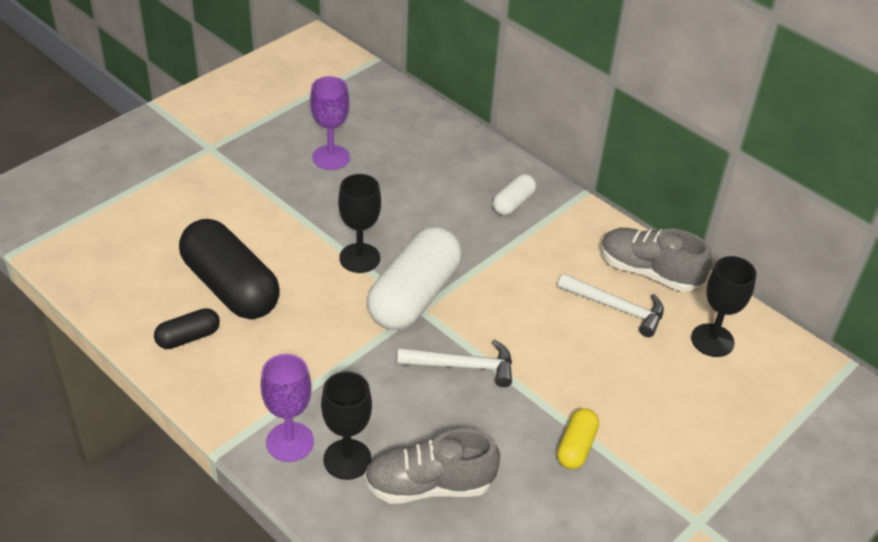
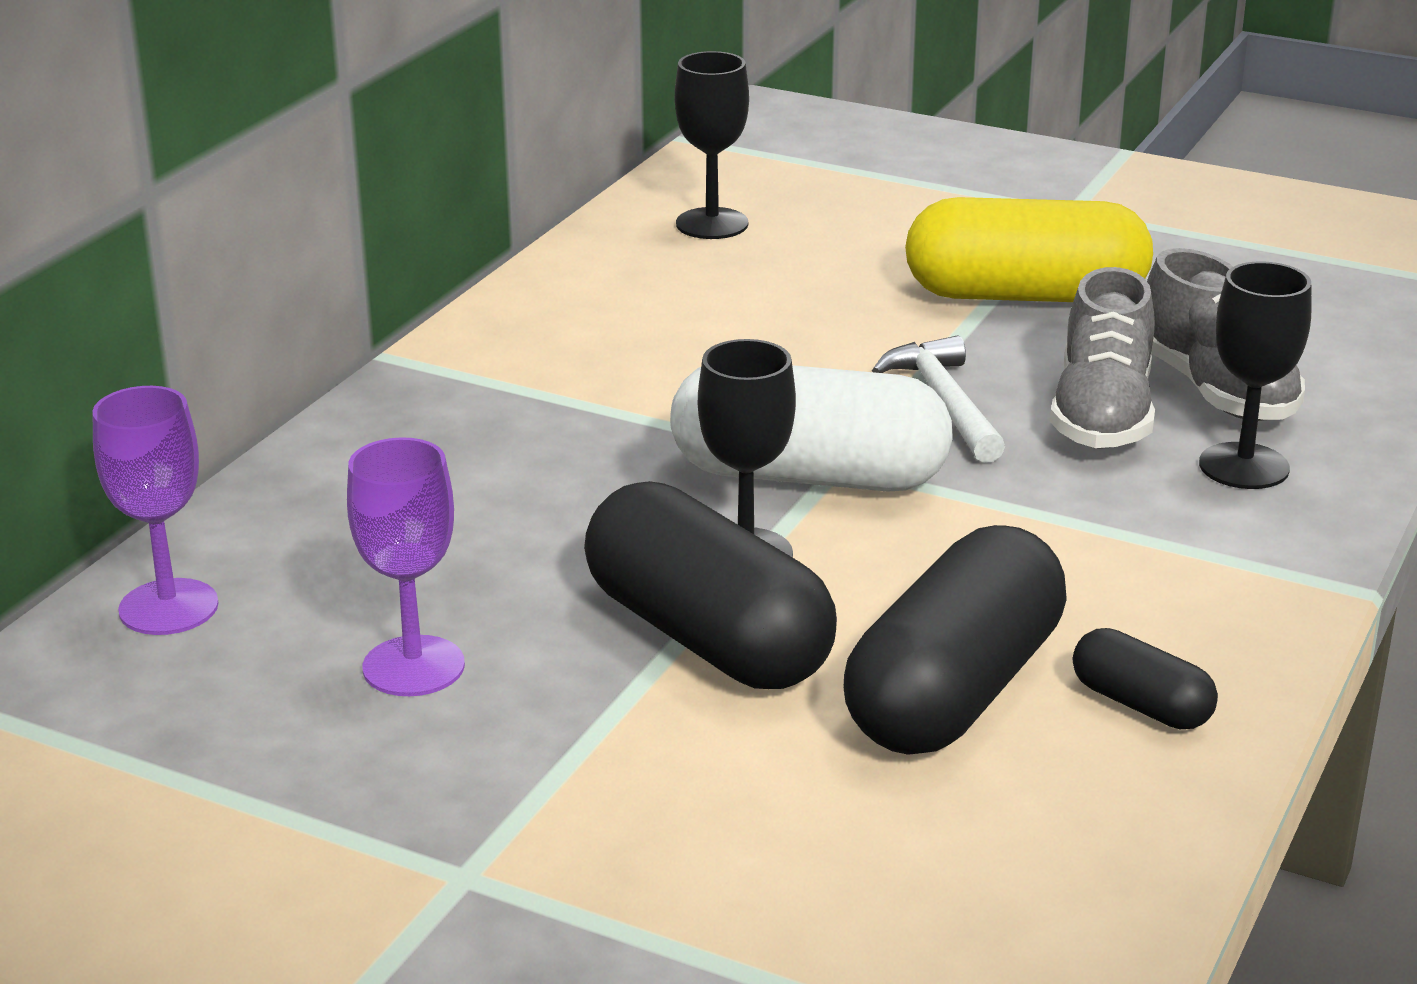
camera: 105 degrees left, 15 degrees down
purple goblet [260,354,314,462] -> purple goblet moved to [92,386,218,635]
white capsule [493,174,536,215] -> none
yellow capsule [557,408,599,469] -> yellow capsule [905,197,1153,302], size x2.09
white hammer [558,273,664,337] -> none
grey shoe [601,228,712,292] -> grey shoe moved to [1050,267,1155,449]
none -> black capsule [584,481,837,689]

